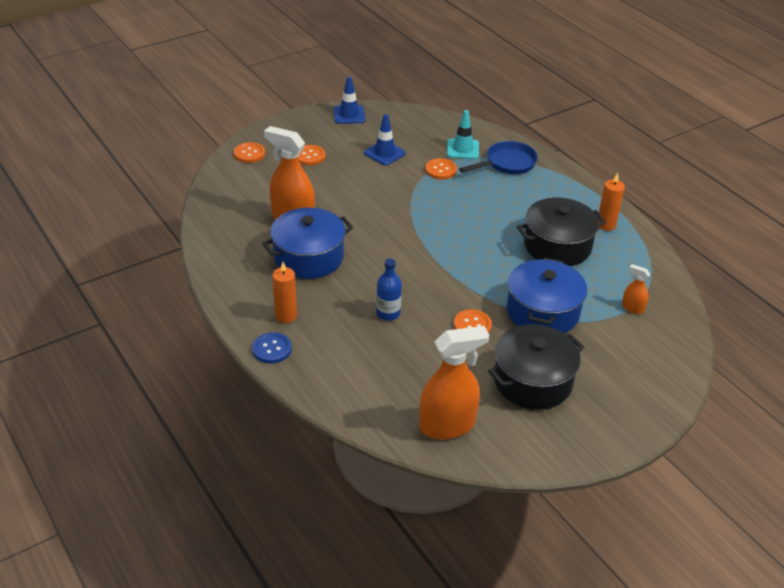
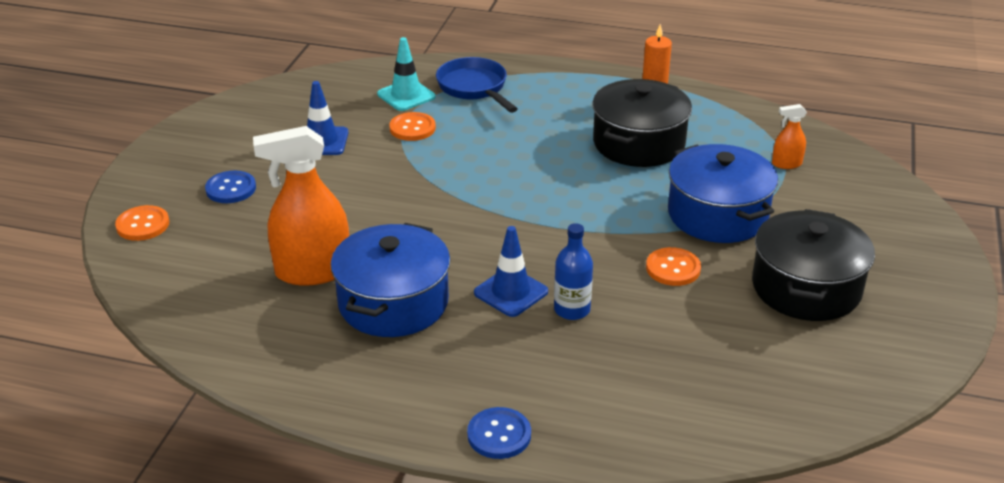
camera: 40 degrees left, 5 degrees down
orange candle [272,262,297,323] -> none
orange button [298,145,325,165] -> blue button [205,170,256,203]
blue traffic cone [333,76,365,124] -> blue traffic cone moved to [474,226,548,317]
orange spray bottle [419,326,489,439] -> none
blue pan [459,141,538,174] -> blue pan turned 45 degrees counterclockwise [436,57,518,113]

